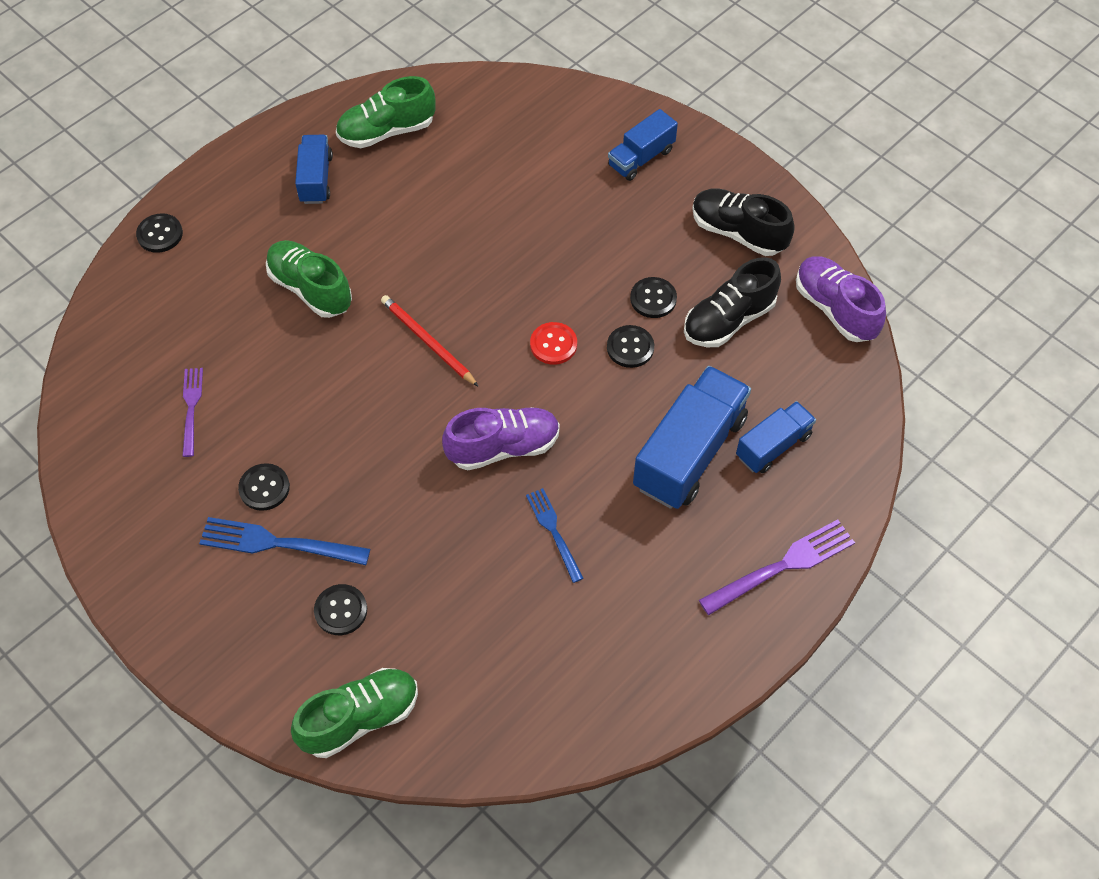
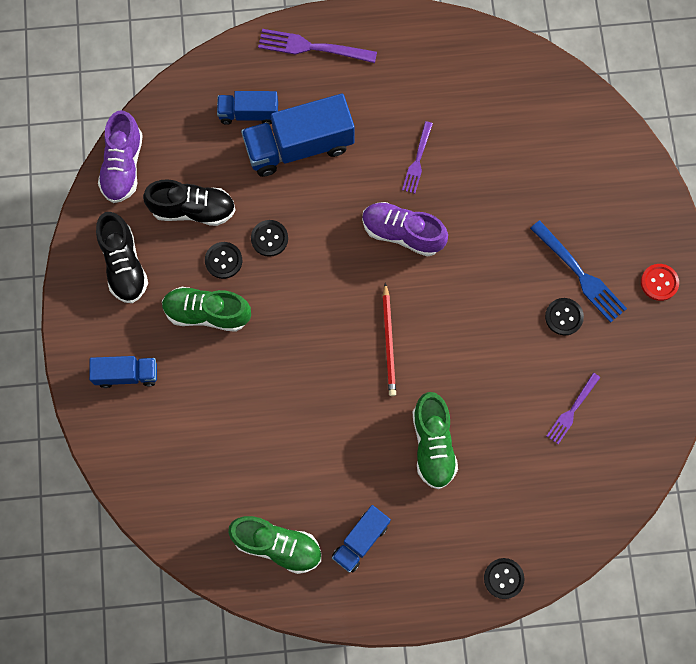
camera: 140 degrees left, 15 degrees up
green shoe [291,668,418,758] -> green shoe moved to [162,287,251,332]
black button [314,584,367,635] -> none
blue fork [526,488,584,583] -> purple fork [402,121,433,194]
red button [530,322,577,365] -> red button moved to [641,264,679,301]

